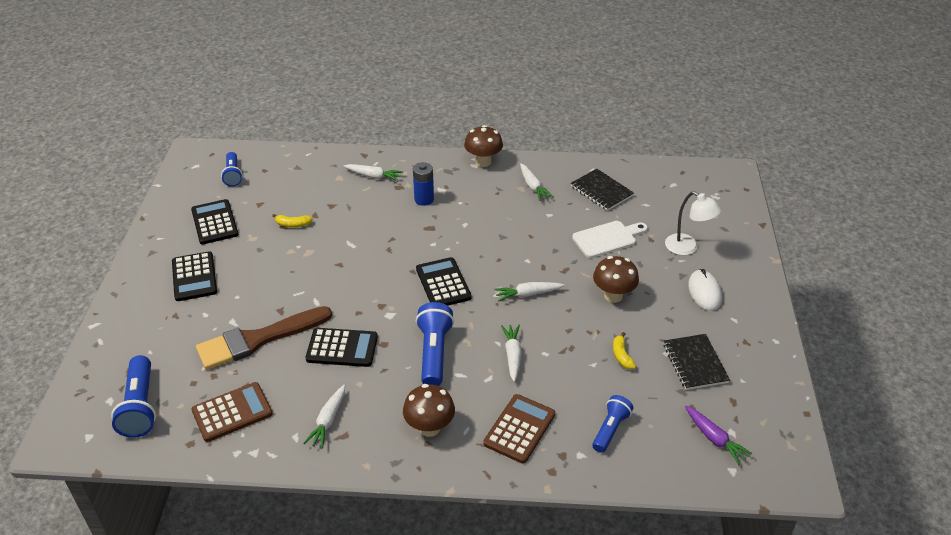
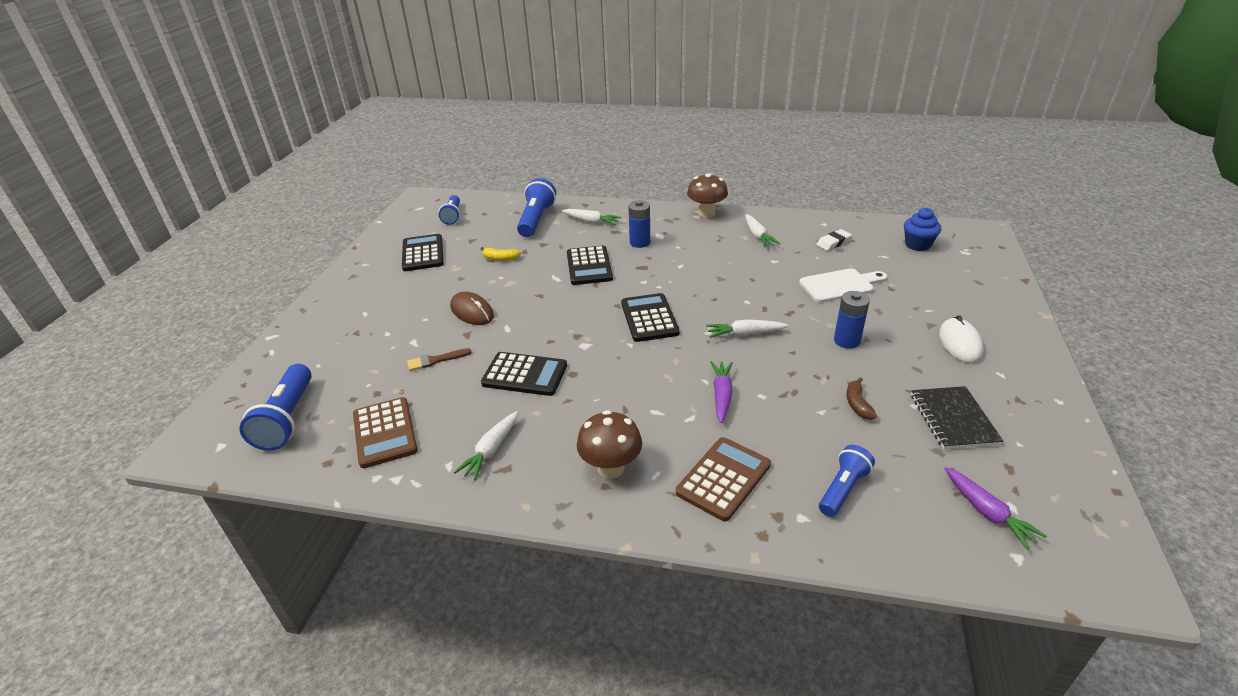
camera: 10 degrees right, 5 degrees down
black calculator [172,251,217,301] -> black calculator moved to [567,246,613,285]
brown calculator [191,382,273,442] -> brown calculator turned 90 degrees clockwise [353,397,418,468]
brown brush [196,306,332,370] -> brown brush [407,348,472,371], size x0.41
blue flashlight [416,302,454,386] -> blue flashlight moved to [517,178,556,237]
white carrot [501,325,521,382] -> purple carrot [711,361,733,423]
black notebook [571,169,634,211] -> white eraser [816,229,852,251]
brown mushroom [593,256,639,303] -> blue battery [834,291,870,349]
yellow banana [613,332,636,369] -> brown banana [846,378,877,420]
white lamp [665,191,722,255] -> none
none -> brown mouse [450,292,494,325]
none -> blue cupcake [904,208,941,251]

